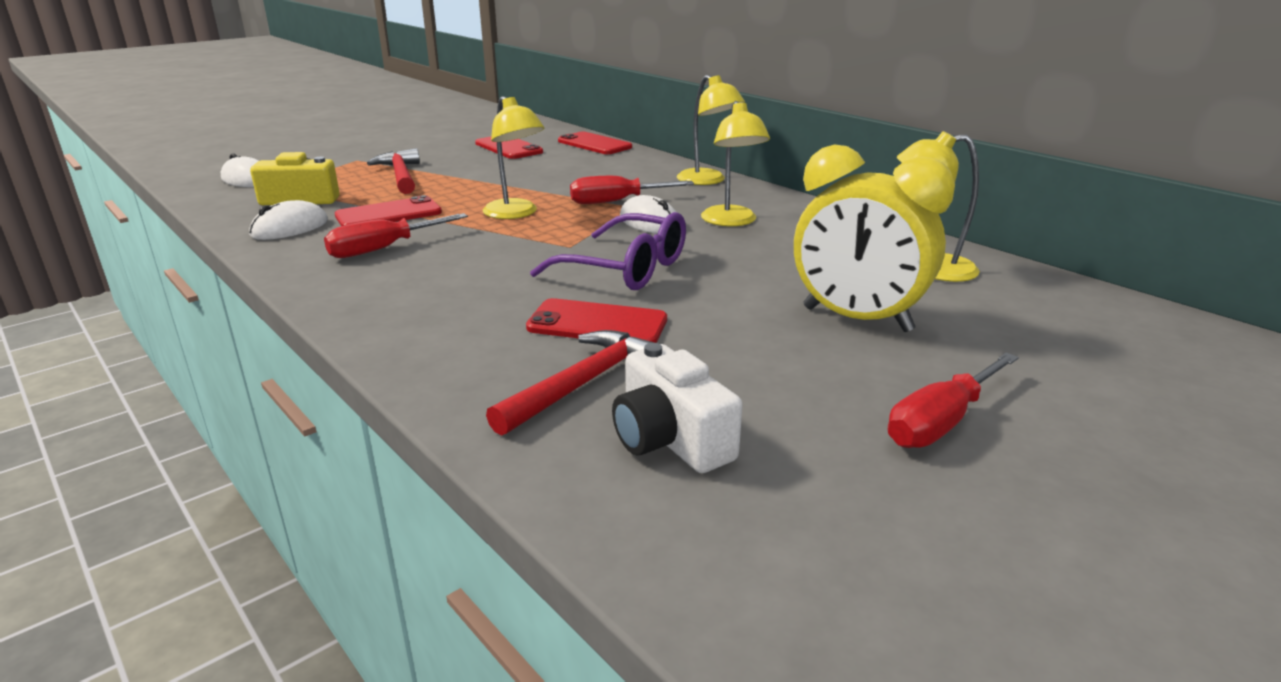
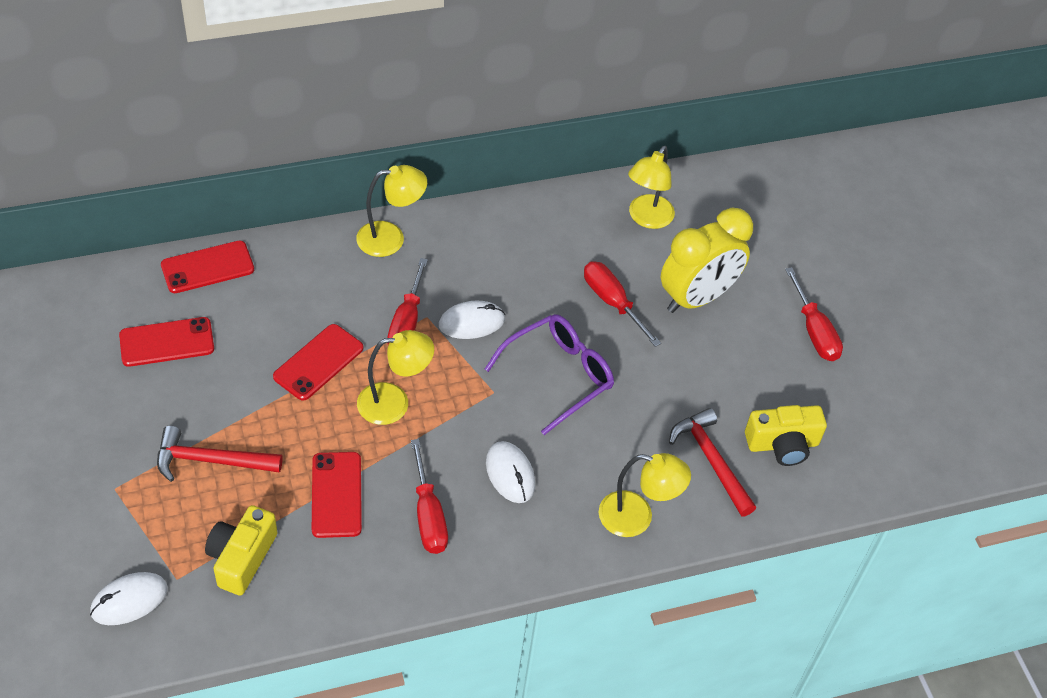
camera: 70 degrees left, 25 degrees up
white mouse [249,200,328,240] -> white mouse moved to [486,441,535,503]
red phone [526,298,667,343] -> red phone moved to [273,324,363,401]
white camera [612,343,742,473] -> yellow camera [745,405,827,466]
yellow lamp [701,101,770,226] -> yellow lamp moved to [599,453,691,537]
none -> red screwdriver [584,261,661,347]

